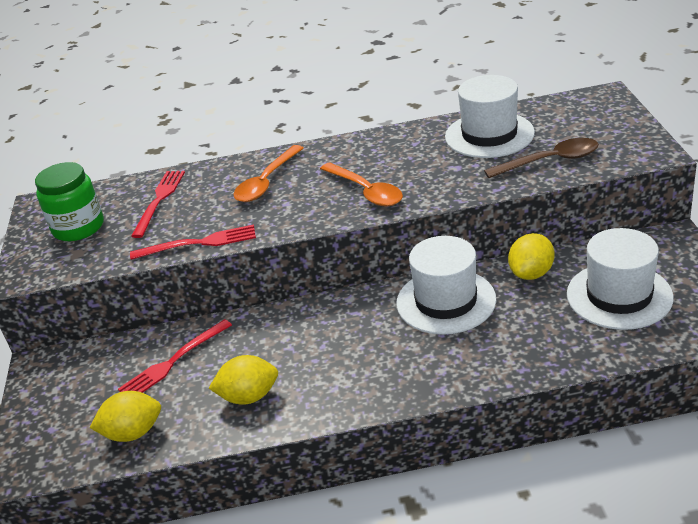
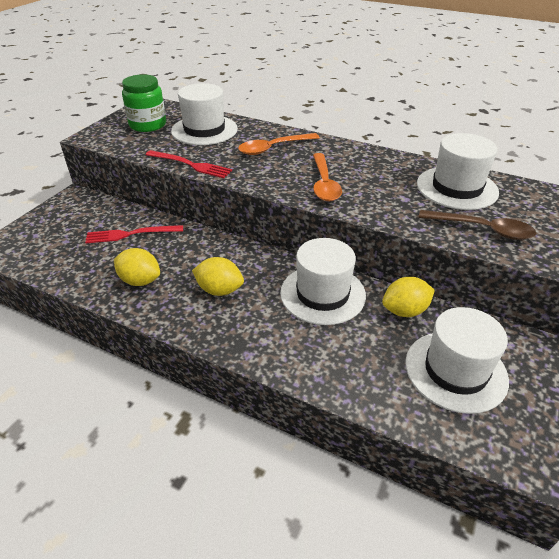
camera: 30 degrees right, 5 degrees up
yellow lemon [90,391,161,442] -> yellow lemon moved to [192,257,244,296]
red fork [131,171,185,238] -> white hat [171,83,238,145]

